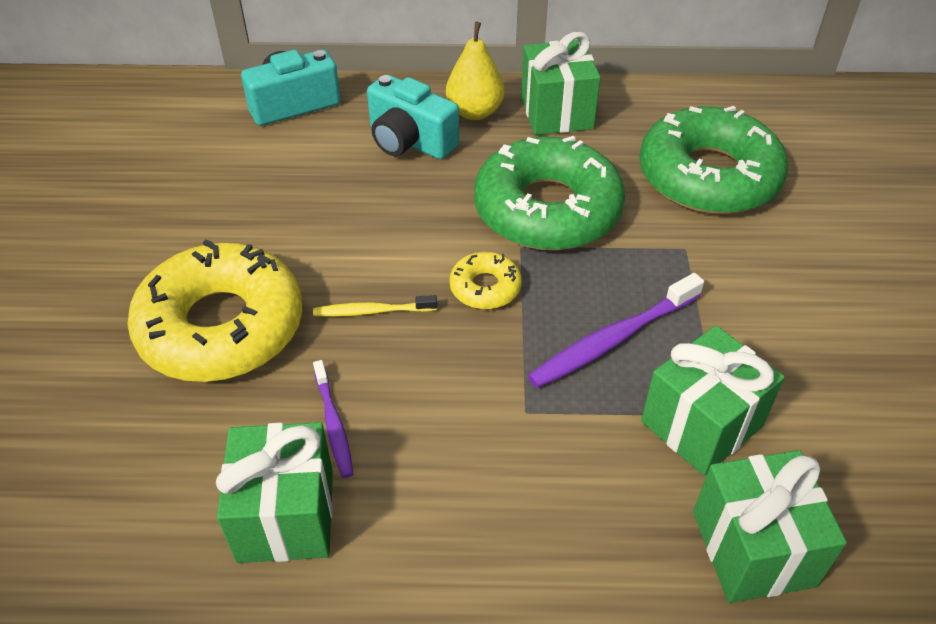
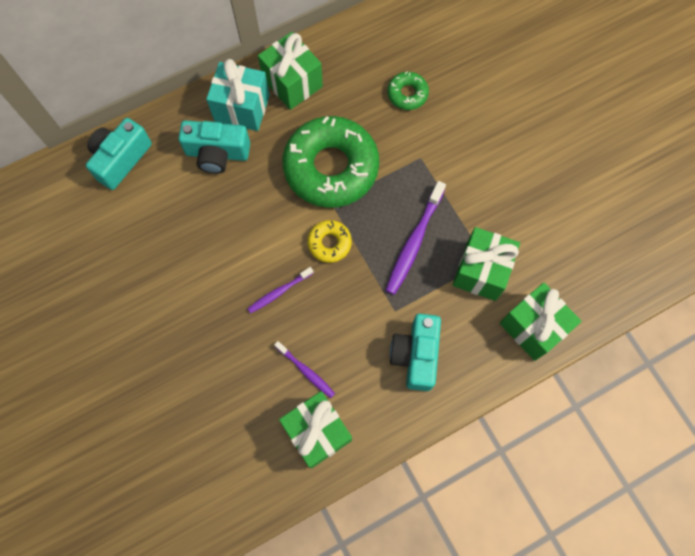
camera: 30 degrees left, 25 degrees up
yellow donut [127,239,303,382] -> none
yellow toothbrush [313,295,437,317] -> purple toothbrush [247,267,314,314]
yellow pear [446,22,504,120] -> turquoise gift [206,59,270,131]
green donut [639,106,788,214] -> green donut [387,72,429,110], size x0.45
none -> turquoise camera [389,314,441,391]

